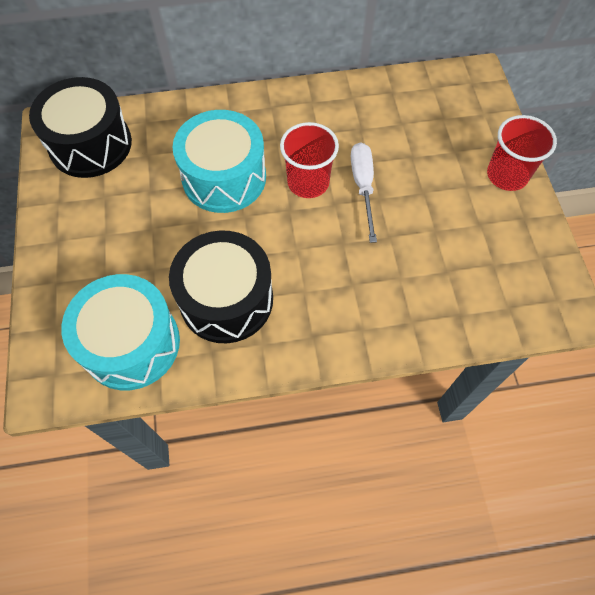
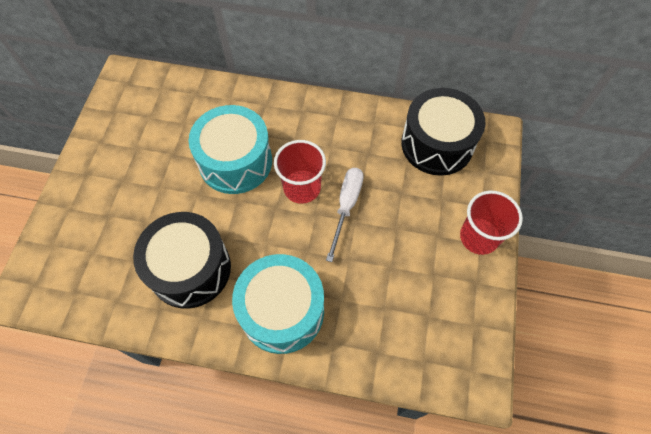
camera: 20 degrees right, 0 degrees up
black drum [29,77,132,178] -> black drum moved to [401,88,486,176]
turquoise drum [61,274,180,390] -> turquoise drum moved to [232,254,324,354]

